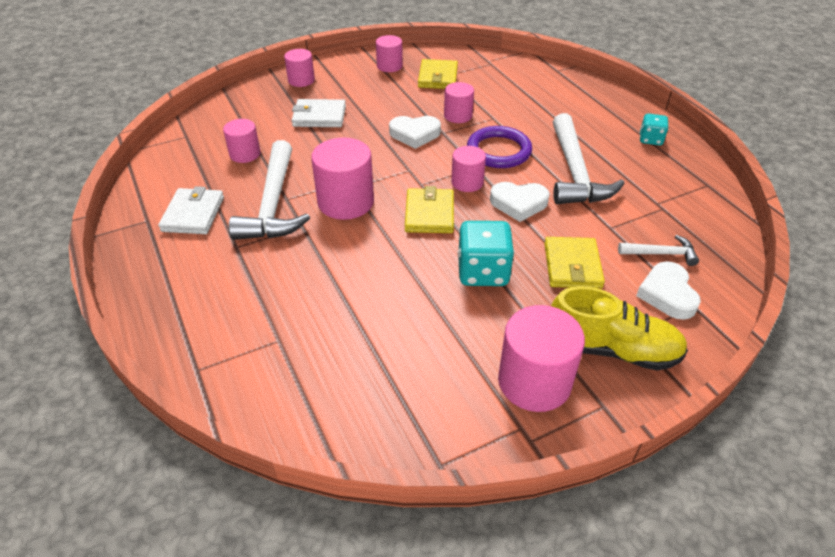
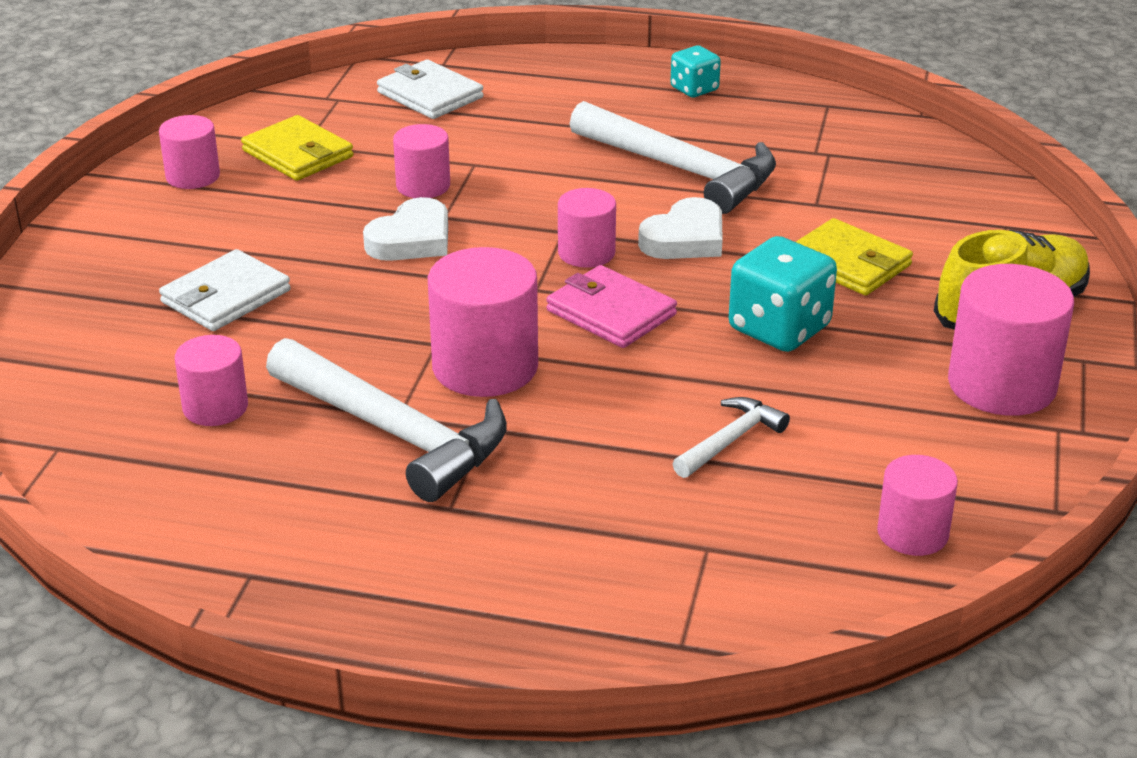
camera: 50 degrees left, 10 degrees down
white wallet [158,186,224,234] -> white wallet moved to [377,60,484,119]
pink cylinder [284,49,315,87] -> pink cylinder moved to [877,455,958,556]
yellow wallet [405,186,454,233] -> pink wallet [546,265,677,348]
purple ring [467,126,532,168] -> none
white hammer [618,235,699,266] -> white hammer moved to [672,397,790,478]
white heart [636,261,701,320] -> none

